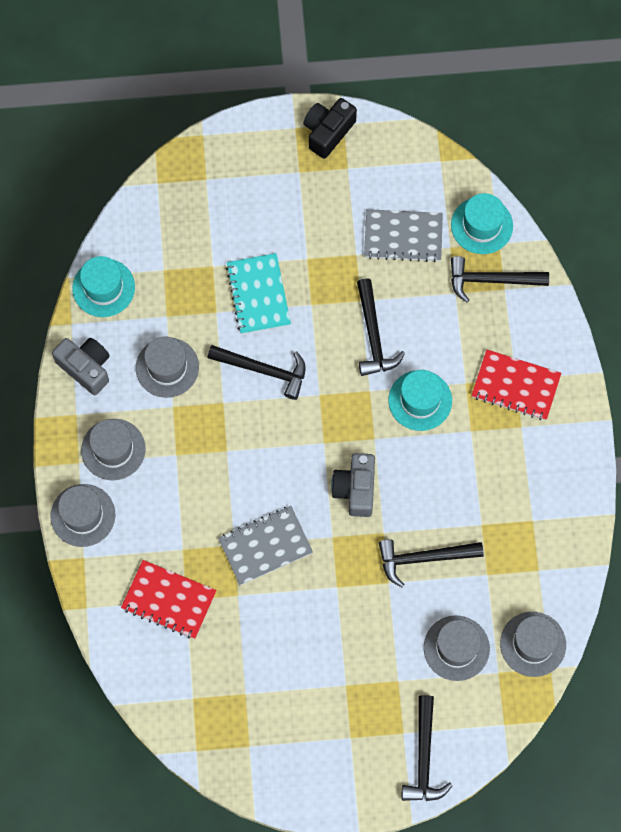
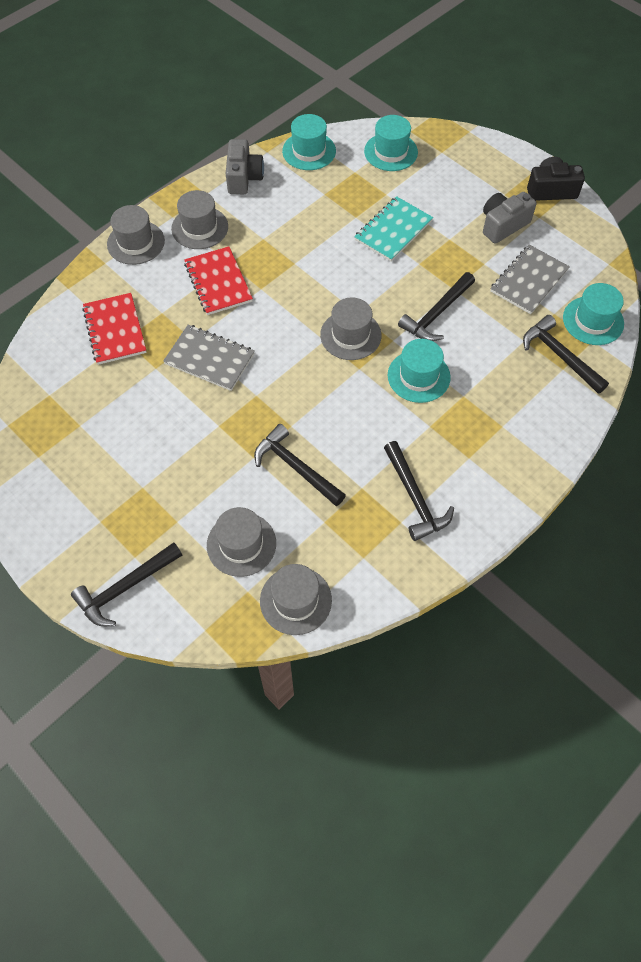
camera: 50 degrees right, 10 degrees down
grey hat [136,337,199,398] -> grey hat moved to [320,297,381,360]
black hammer [207,345,306,400] -> black hammer moved to [384,441,454,541]
grey camera [331,453,375,517] -> grey camera moved to [483,192,537,244]
grey notebook [364,209,443,262] -> grey notebook turned 75 degrees clockwise [490,245,570,314]
red notebook [471,350,561,420] -> red notebook moved to [184,246,253,315]
none -> turquoise hat [364,115,418,171]

